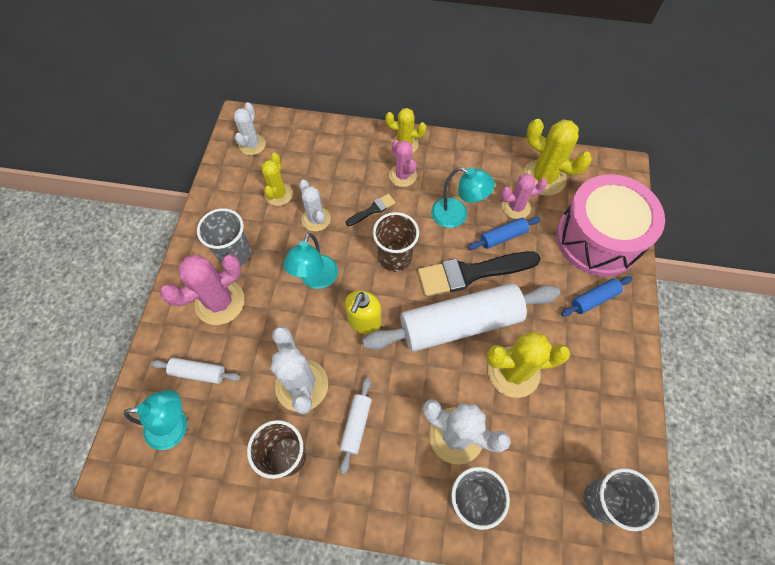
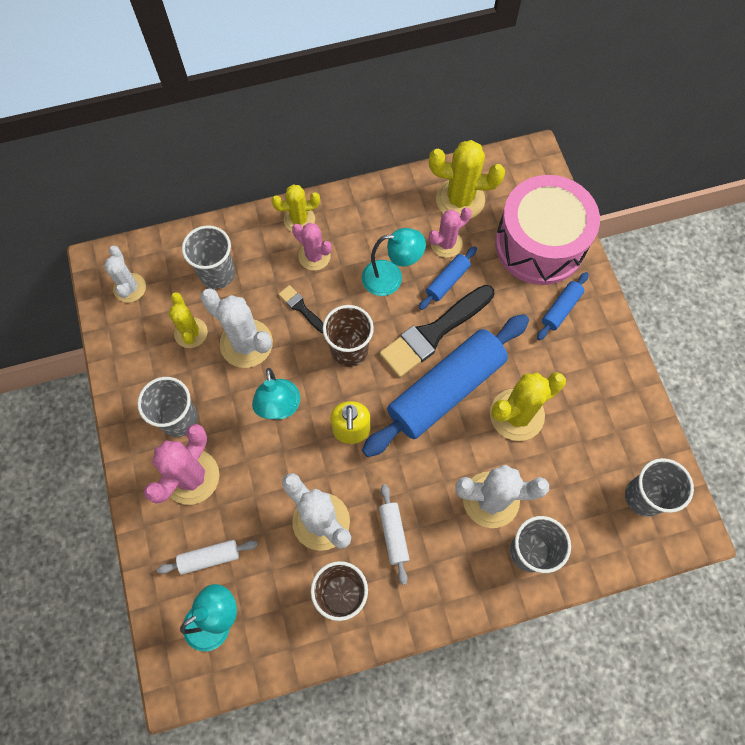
camera: 25 degrees left, 5 degrees up
white cactus [299,180,331,232] -> white cactus [200,288,273,368], size x1.58
black brush [346,194,396,226] -> black brush turned 75 degrees counterclockwise [278,285,323,333]
white rolling pin [362,283,560,352] -> blue rolling pin [362,314,529,457]
none -> grey cup [182,225,235,289]

